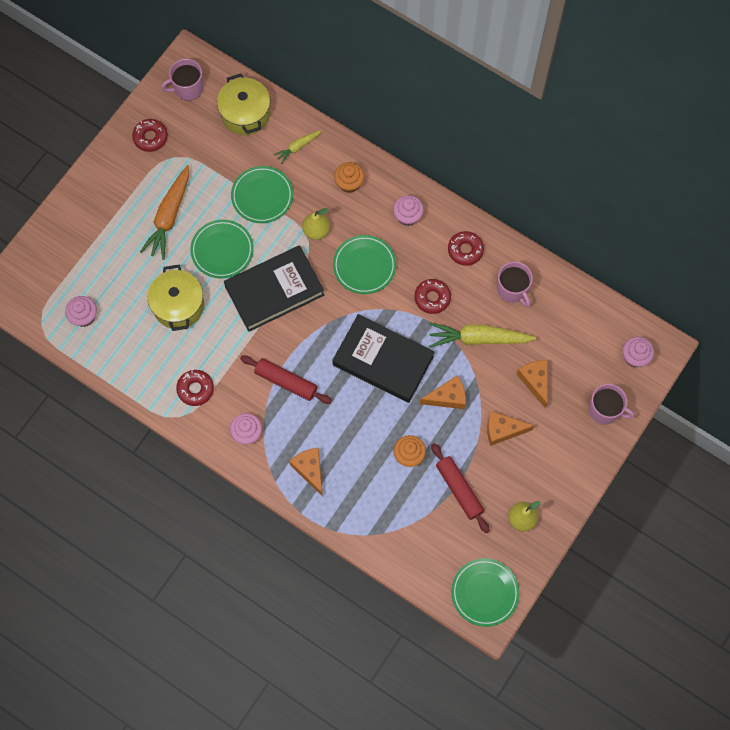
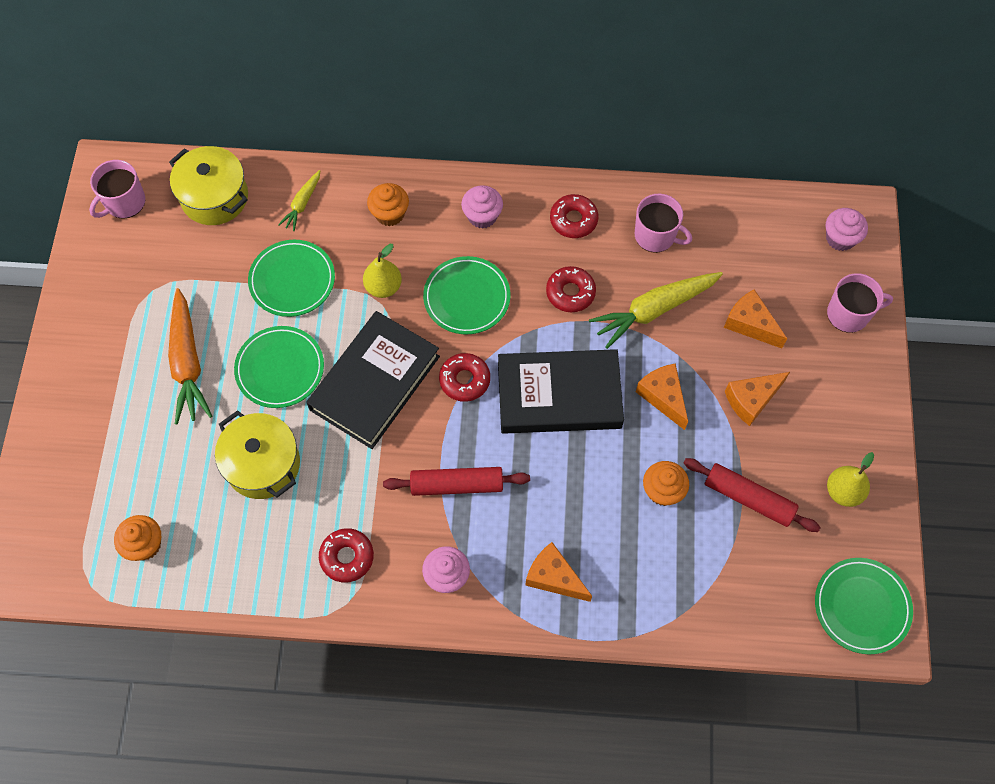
camera: 30 degrees left, 5 degrees down
pink cupcake [65,296,97,327] -> orange cupcake [114,515,161,561]
red donut [132,119,168,152] -> red donut moved to [439,353,490,402]
orange cheese [420,375,466,409] -> orange cheese turned 75 degrees counterclockwise [636,363,688,430]

